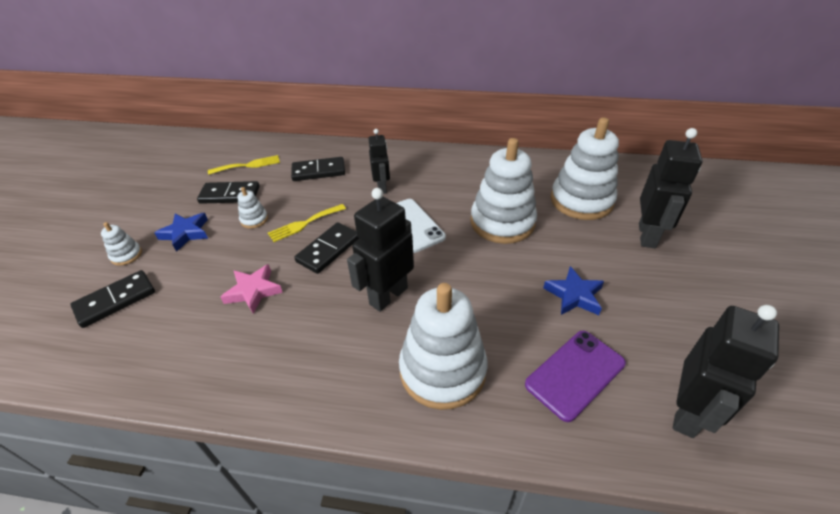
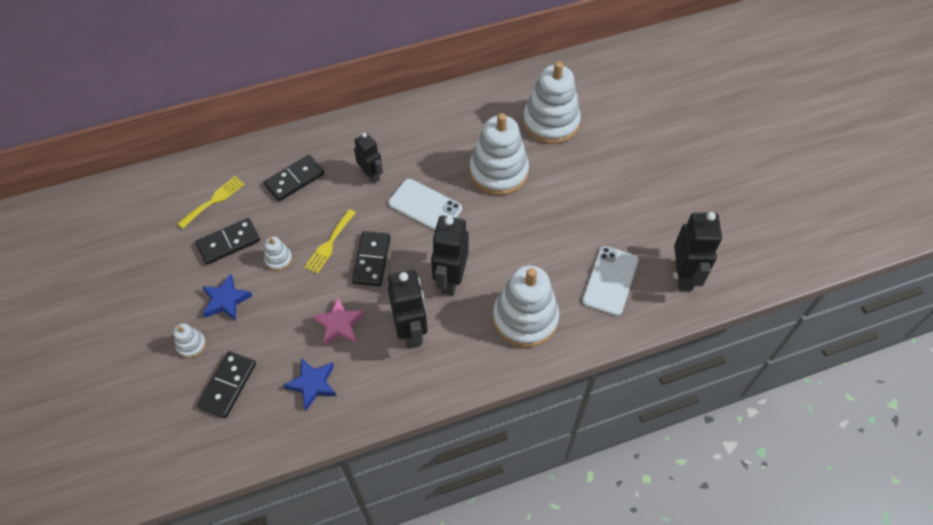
camera: 30 degrees left, 15 degrees up
purple phone [525,331,626,422] -> white phone [582,246,639,316]
blue star [543,266,604,315] -> blue star moved to [283,358,336,410]
black robot [639,128,703,248] -> black robot moved to [388,270,428,349]

